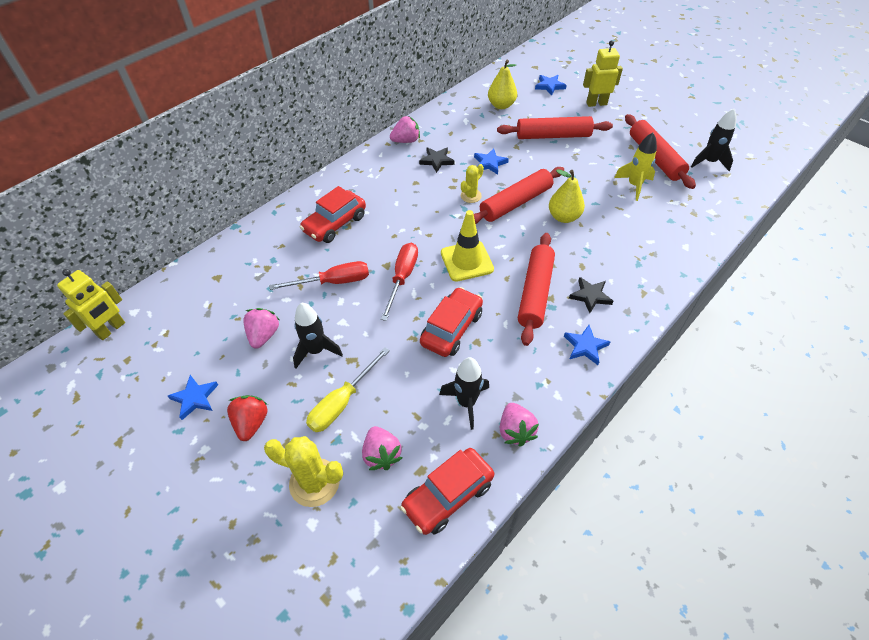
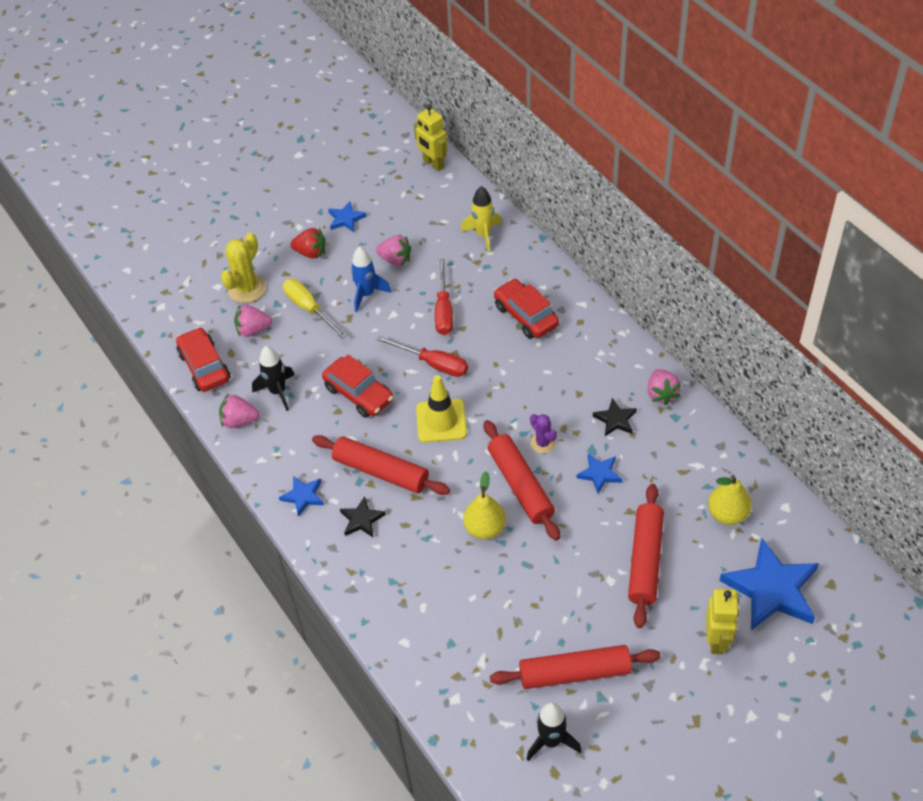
camera: 105 degrees right, 0 degrees up
black rocket [293,303,343,369] -> blue rocket [351,246,391,312]
yellow cactus [461,164,484,203] -> purple cactus [530,414,557,453]
blue star [535,75,567,96] -> blue star [719,538,819,631], size x2.04
yellow rocket [614,133,657,201] -> yellow rocket moved to [461,186,502,252]

